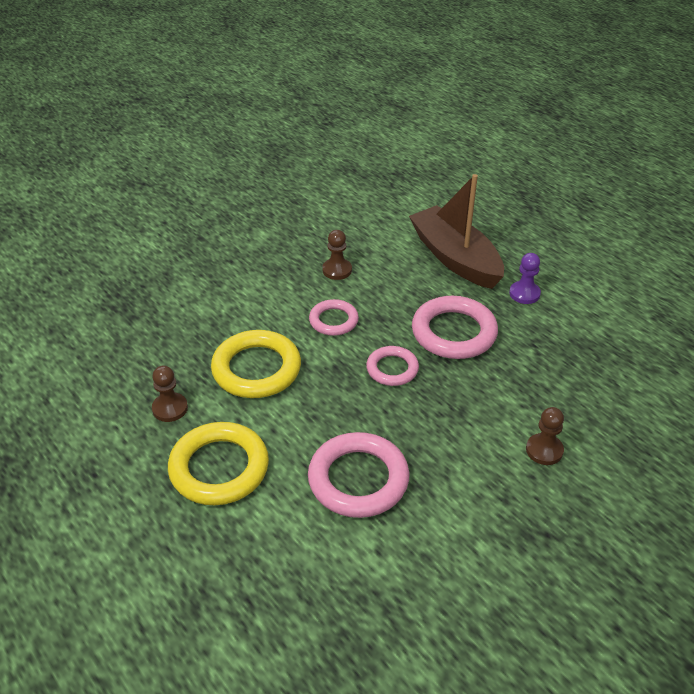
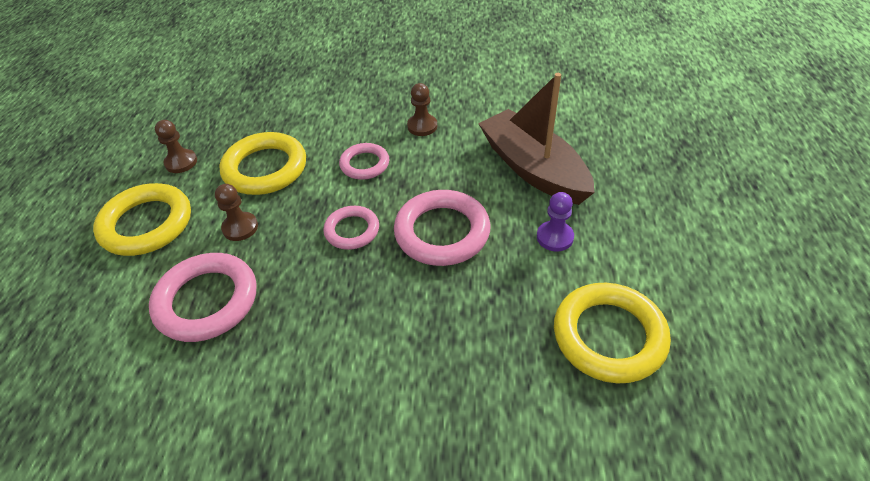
camera: 45 degrees right, 5 degrees up
brown boat [409,174,504,289] -> brown boat turned 45 degrees counterclockwise [478,73,595,205]
brown pawn [526,407,564,465] -> brown pawn moved to [215,184,258,241]
none -> yellow ring [554,283,671,383]

